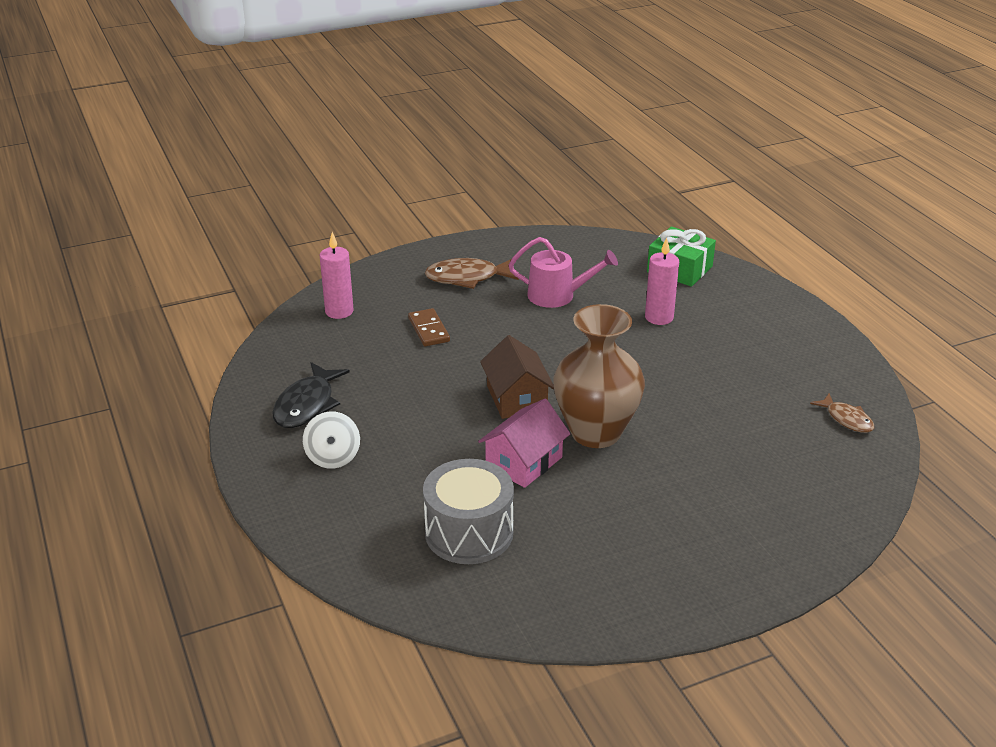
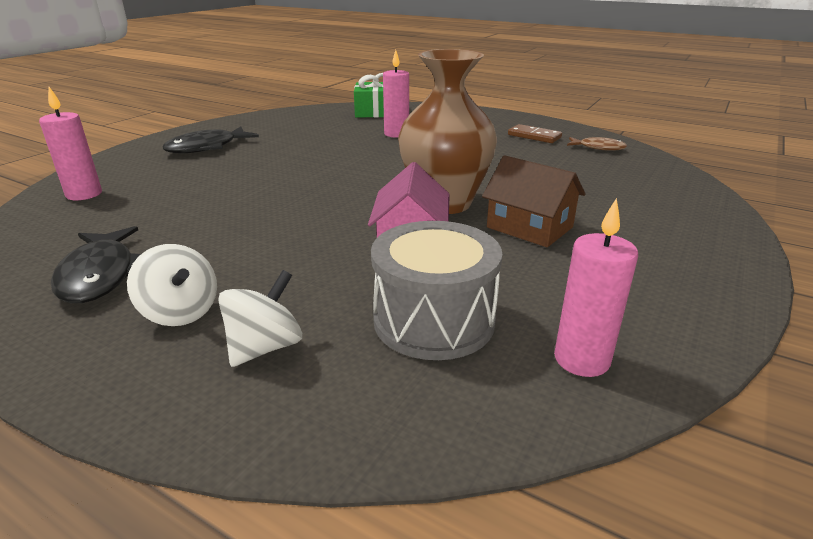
camera: 35 degrees left, 5 degrees down
brown domino [408,308,450,346] -> brown domino moved to [508,124,562,143]
brown fish [425,258,519,289] -> black fish [163,127,259,154]
brown house [480,335,554,419] -> brown house moved to [482,155,586,247]
pink watering can [509,237,618,308] -> none
none -> white spinning top [218,270,302,367]
none -> pink candle [554,198,638,377]

